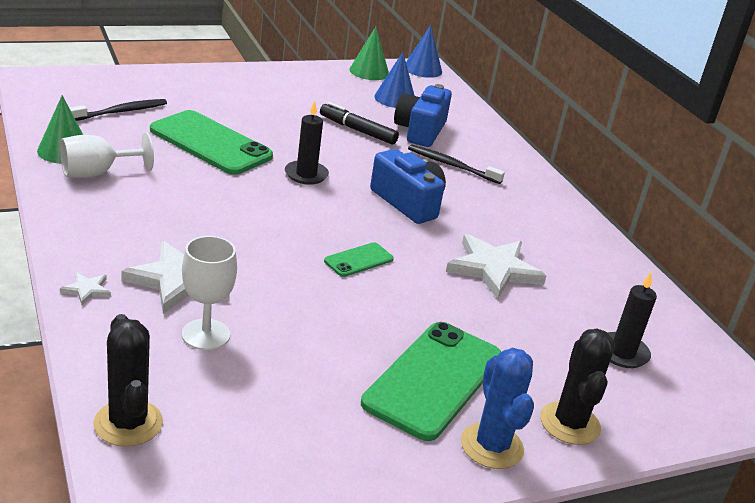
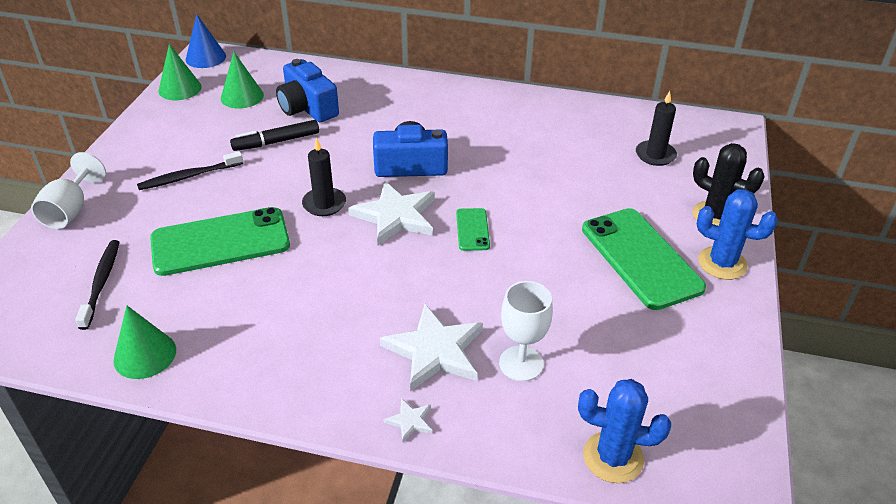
camera: 50 degrees left, 10 degrees up
white goblet [60,132,154,178] -> white goblet moved to [31,152,106,229]
black cactus [94,314,163,447] -> blue cactus [578,379,671,483]
blue cone [374,52,415,108] -> green cone [221,52,264,108]
black toothbrush [408,145,505,184] -> black toothbrush moved to [137,151,243,190]
white star [446,234,546,300] -> white star moved to [348,181,435,246]

